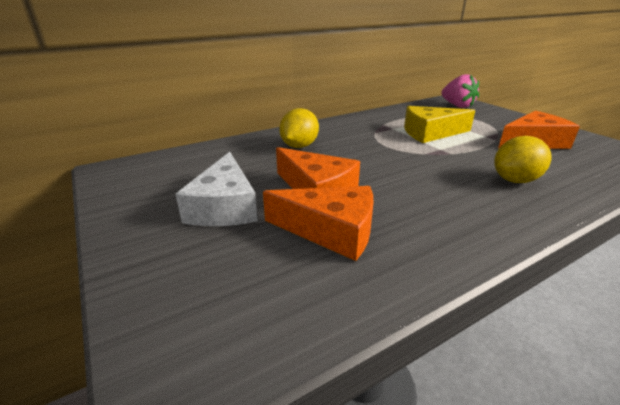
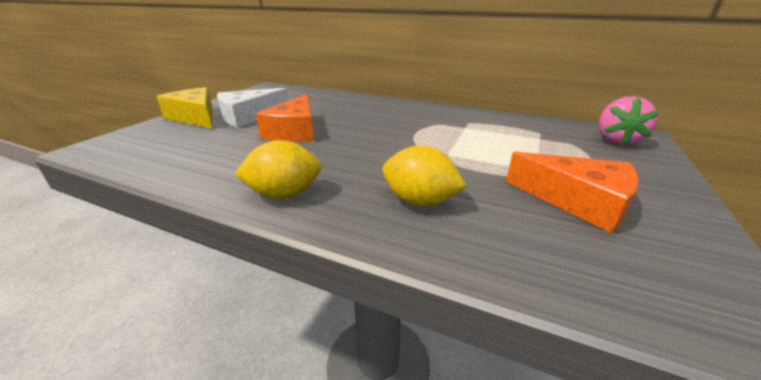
camera: 55 degrees right, 0 degrees up
orange cheese [263,186,374,261] -> none
yellow lemon [279,108,319,148] -> yellow lemon moved to [234,140,322,199]
yellow cheese [404,106,475,143] -> yellow cheese moved to [156,87,213,128]

